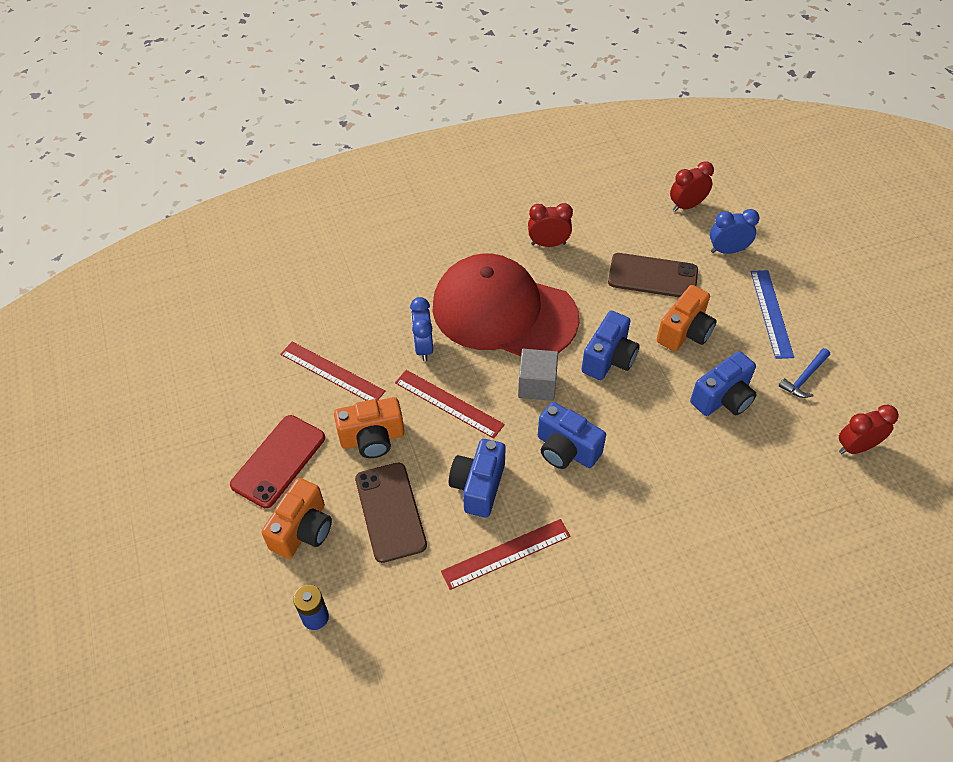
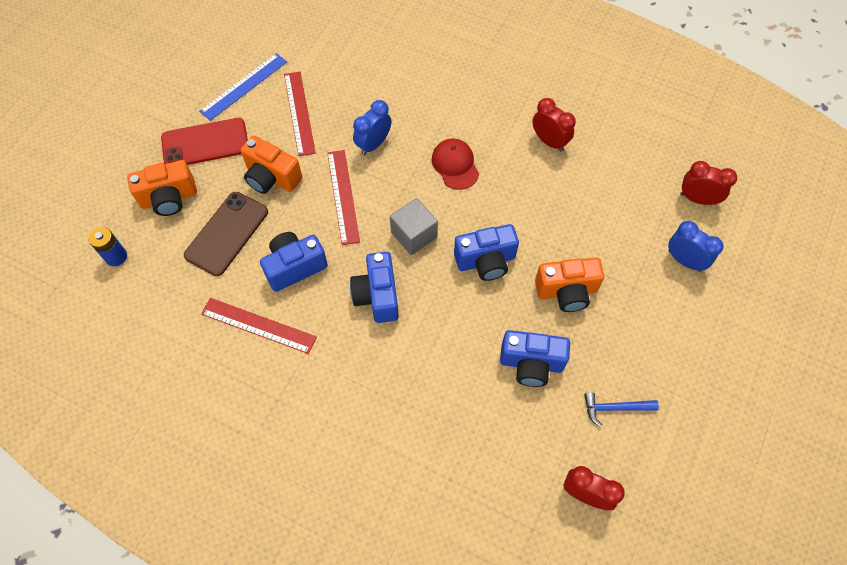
camera: 45 degrees right, 10 degrees up
red cap [433,253,579,356] -> red cap [432,139,479,190], size x0.41
brown phone [608,253,698,298] -> none
blue ruler [751,270,794,359] -> blue ruler moved to [199,53,287,121]

